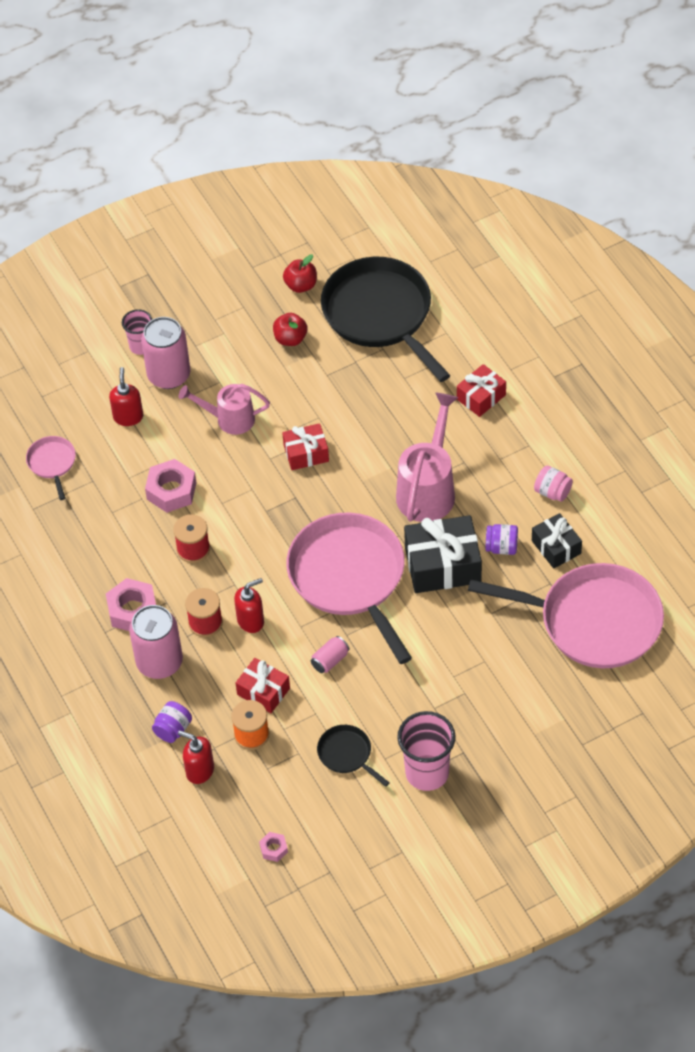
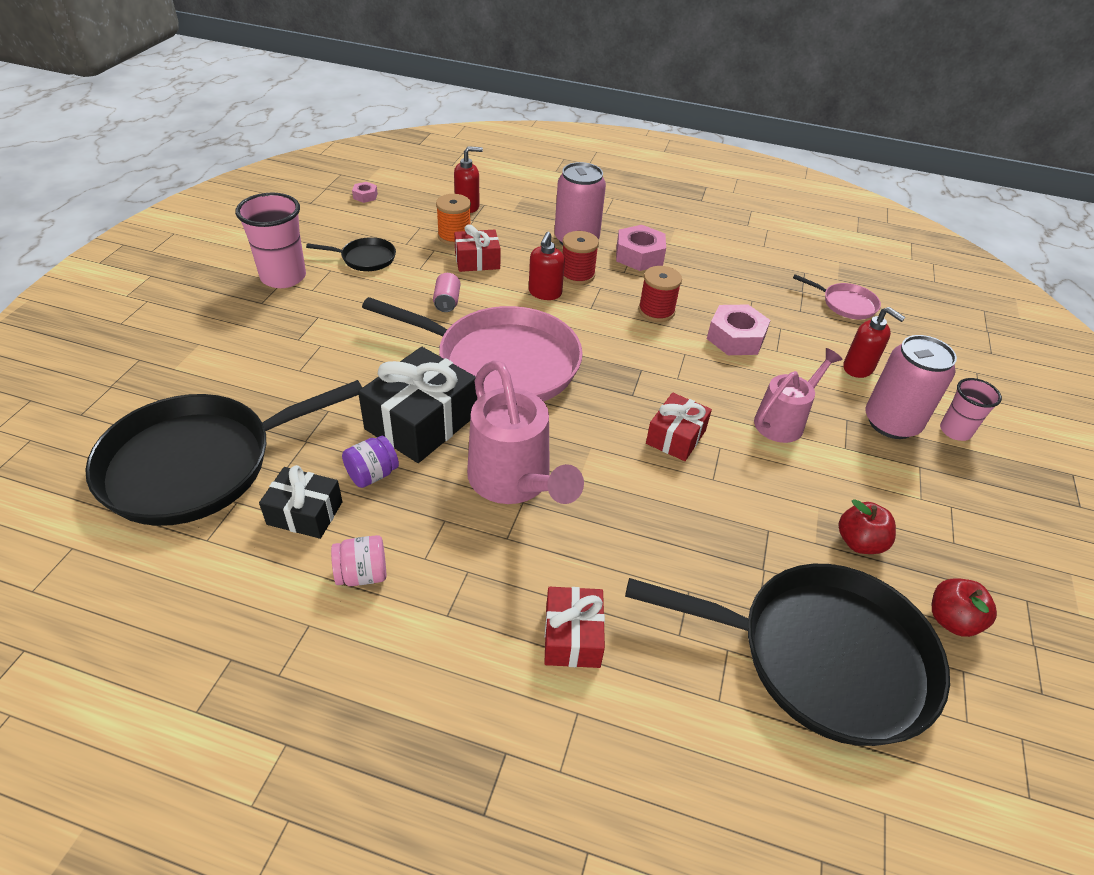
camera: 130 degrees right, 10 degrees down
purple jar [152,701,192,743] -> none
pink pan [468,563,664,668] -> black pan [85,380,362,526]

